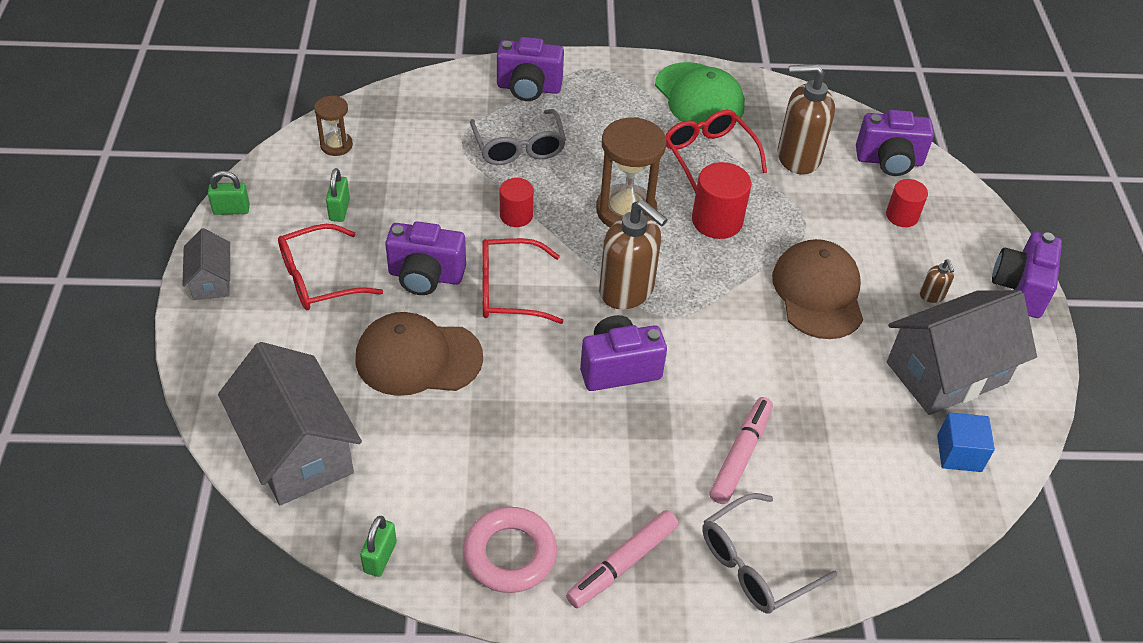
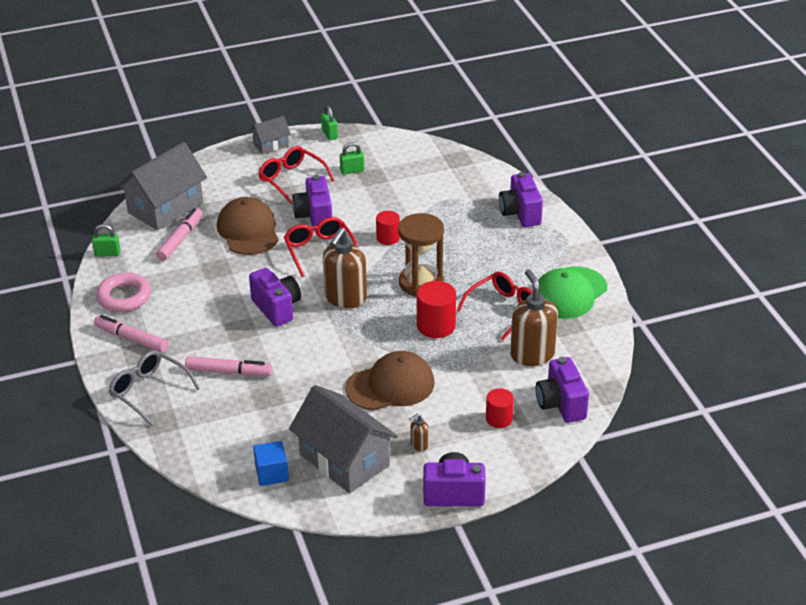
camera: 75 degrees right, 10 degrees down
brown hourglass [314,96,353,156] -> none
grey glasses [470,109,566,165] -> none
none -> pink marker [156,208,202,261]

